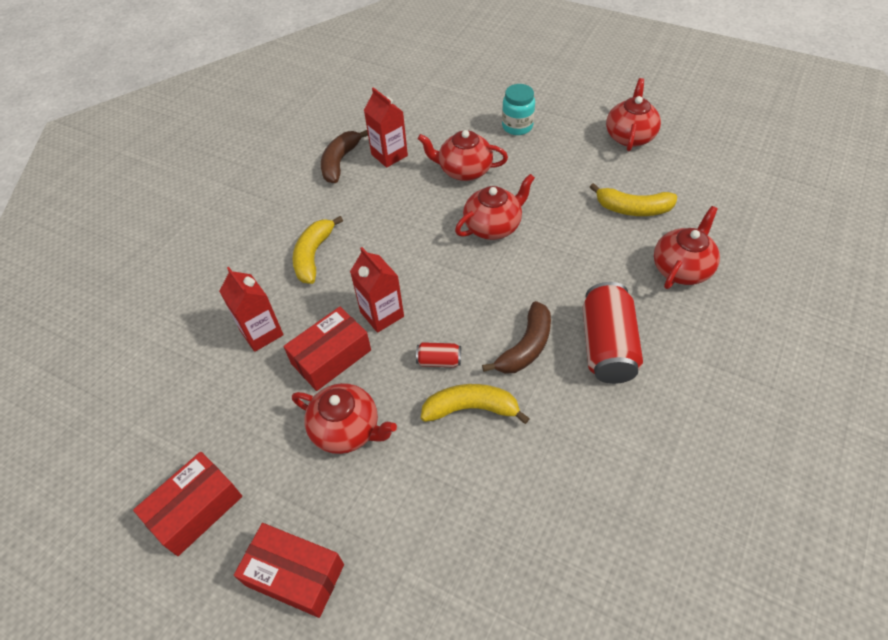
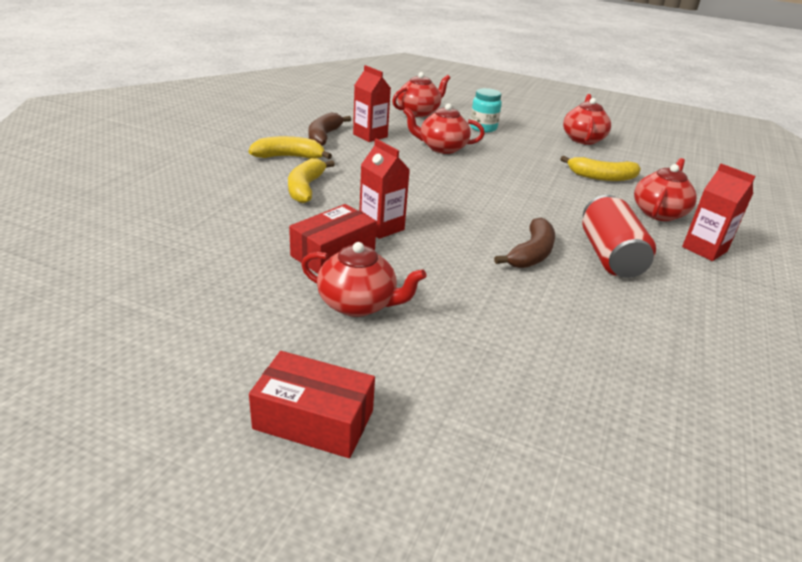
camera: 10 degrees left, 20 degrees down
red box [133,452,242,556] -> none
red carton [219,267,283,352] -> red carton moved to [682,164,755,261]
red can [416,342,461,367] -> none
yellow banana [421,384,530,424] -> yellow banana moved to [248,136,332,159]
red teapot [455,174,535,240] -> red teapot moved to [392,72,450,117]

